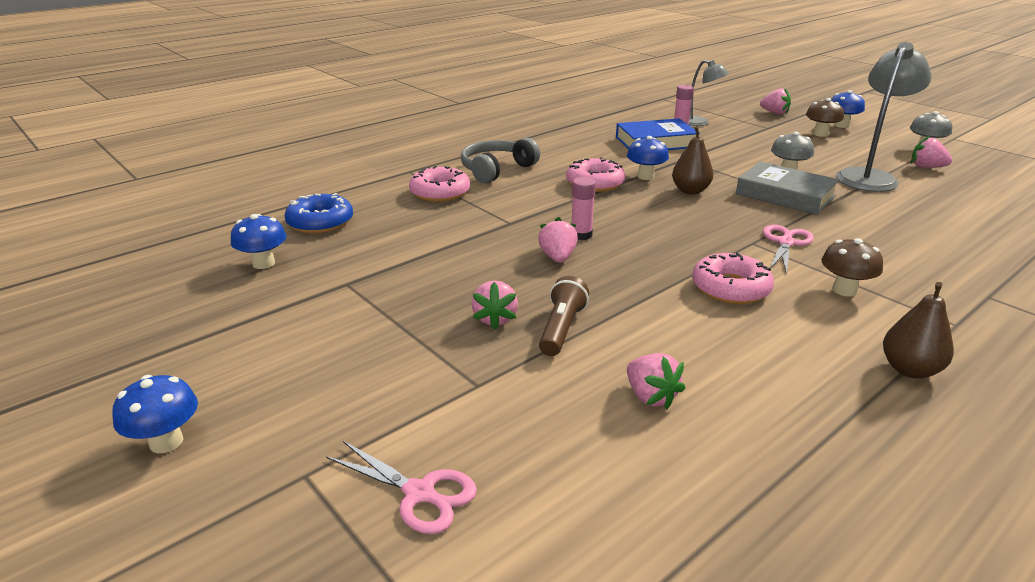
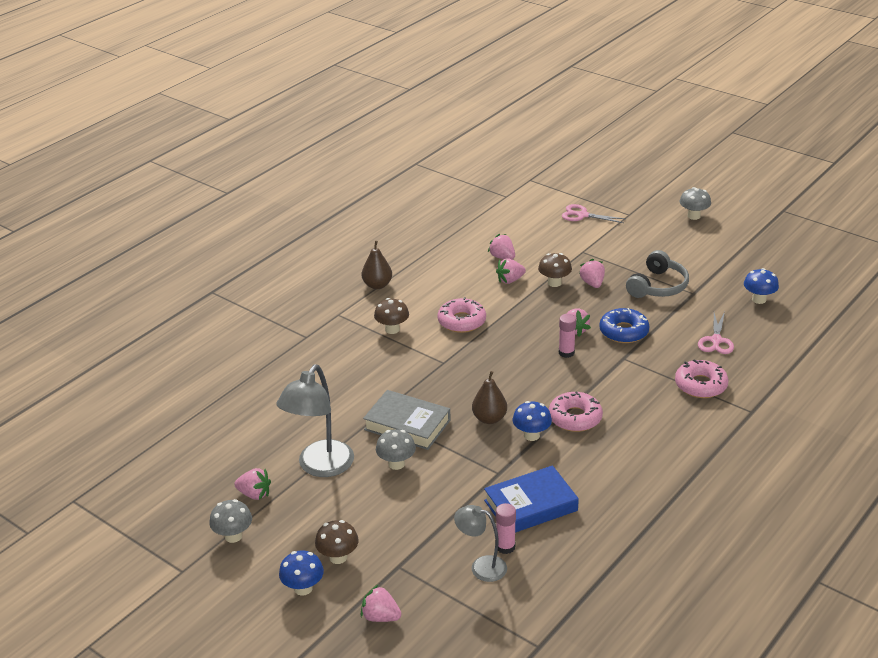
camera: 170 degrees right, 5 degrees up
blue mushroom [112,375,198,453] -> grey mushroom [679,187,711,220]
blue donut [285,193,353,233] -> blue donut moved to [599,308,650,343]
grey headphones [461,138,540,184] -> grey headphones moved to [626,250,689,298]
brown flashlight [539,276,589,356] -> brown mushroom [538,253,572,287]
pink scissors [763,225,814,274] -> pink scissors moved to [698,312,734,354]
none -> pink strawberry [496,258,526,284]

